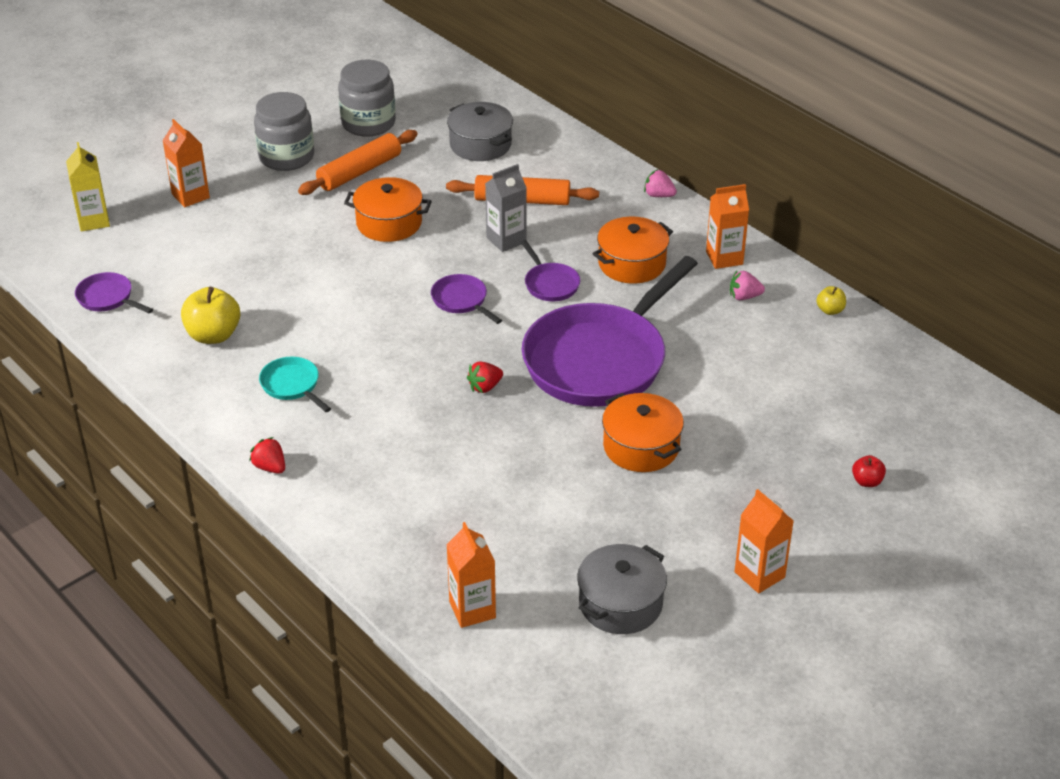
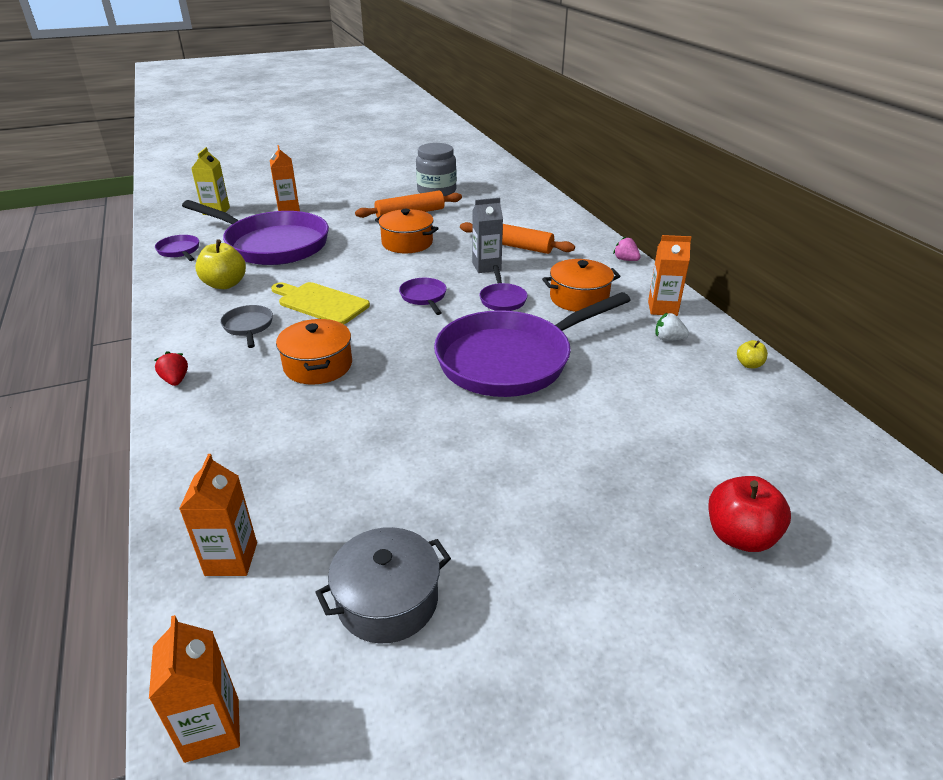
camera: 20 degrees right, 5 degrees down
grey jar [254,92,314,171] -> none
turquoise pan [259,357,331,412] -> grey pan [220,305,273,348]
grey pot [447,102,513,161] -> none
red strawberry [467,361,503,393] -> none
orange pot [602,393,684,472] -> orange pot moved to [276,319,352,385]
pink strawberry [730,271,765,300] -> white strawberry [655,313,689,341]
orange carton [734,489,794,593] -> orange carton moved to [149,615,240,763]
red apple [852,455,886,487] -> red apple [708,476,791,552], size x1.94
none -> purple pan [182,200,329,265]
none -> yellow cutting board [271,282,370,324]

